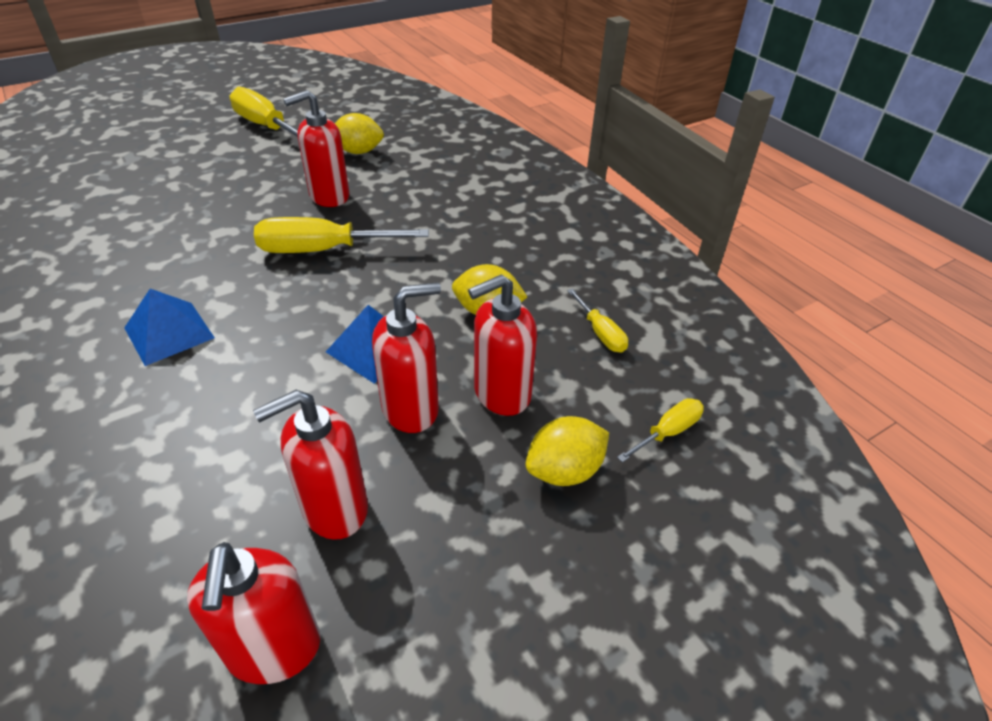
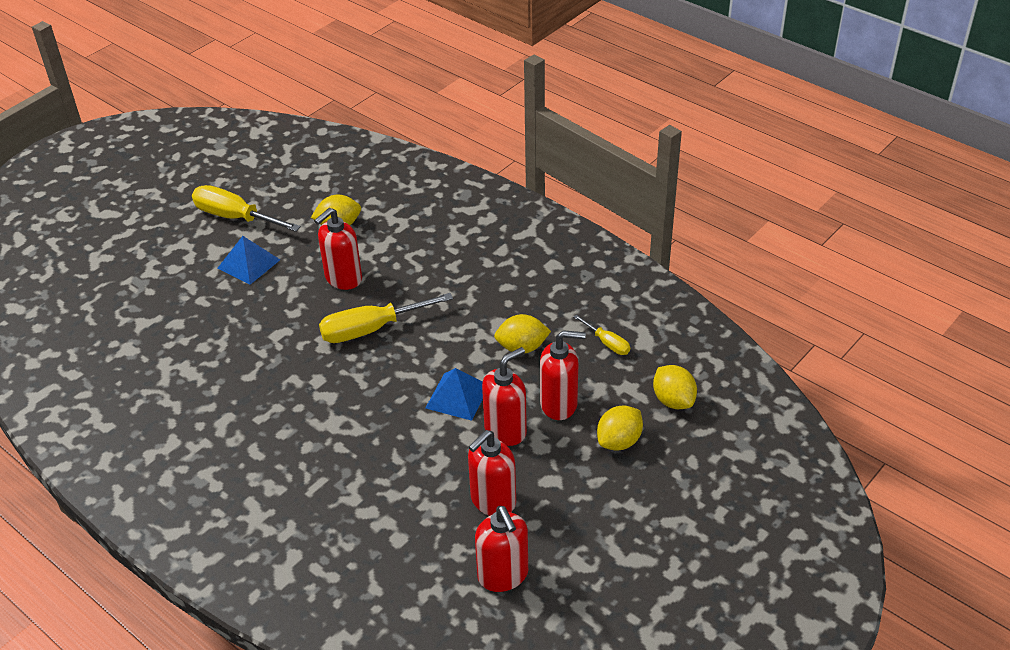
camera: 15 degrees left, 0 degrees up
blue pyramid [124,289,215,366] -> blue pyramid moved to [218,236,280,285]
red soap dispenser [468,274,537,416] -> red soap dispenser turned 135 degrees counterclockwise [540,330,586,420]
yellow screwdriver [617,398,704,463] -> yellow lemon [653,365,697,409]

